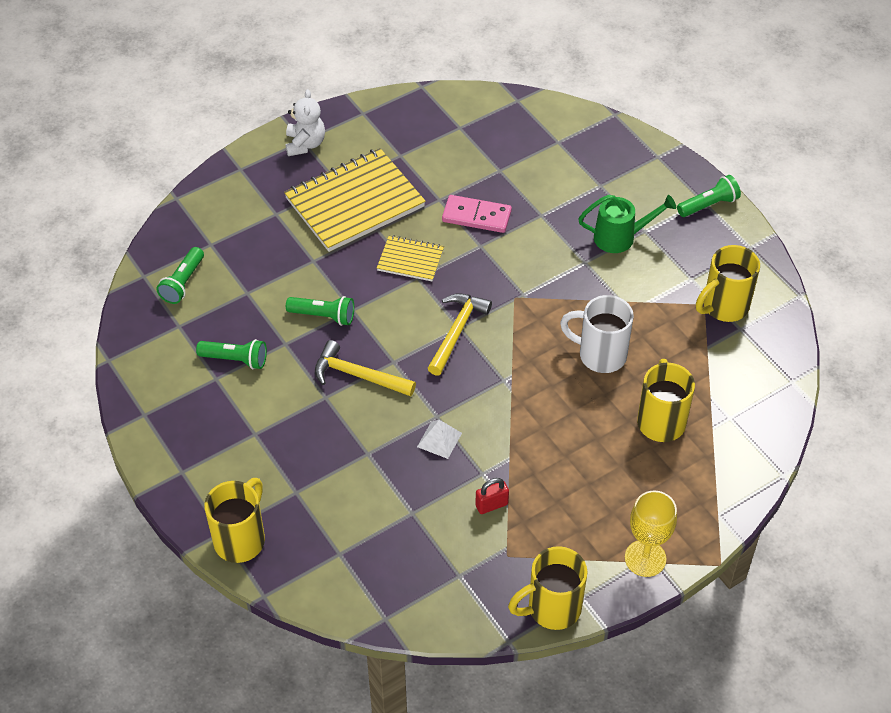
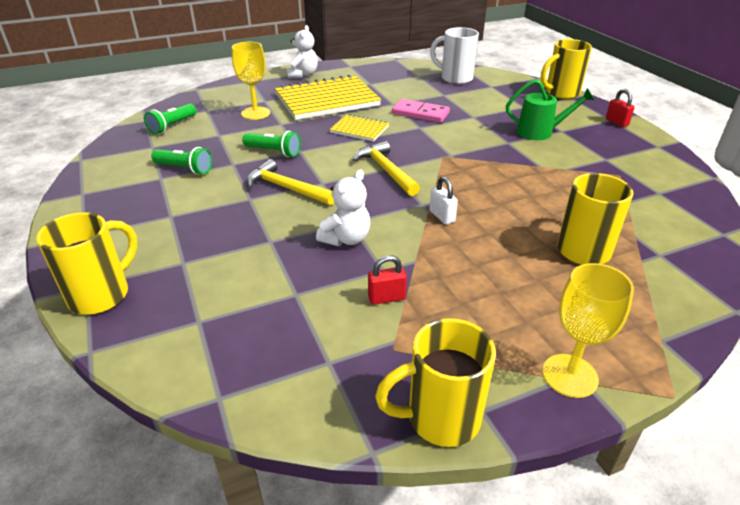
camera: 10 degrees right, 15 degrees down
white pyramid [417,420,462,459] -> white teddy bear [316,170,371,246]
yellow hammer [428,293,492,376] -> yellow hammer turned 60 degrees counterclockwise [353,141,420,196]
white mug [560,295,634,373] -> white mug moved to [430,27,479,84]
green flashlight [677,175,741,217] -> red padlock [606,89,634,127]
yellow mug [696,245,760,322] -> yellow mug moved to [541,39,592,99]
none -> yellow goblet [232,42,270,120]
none -> white padlock [430,176,458,225]

